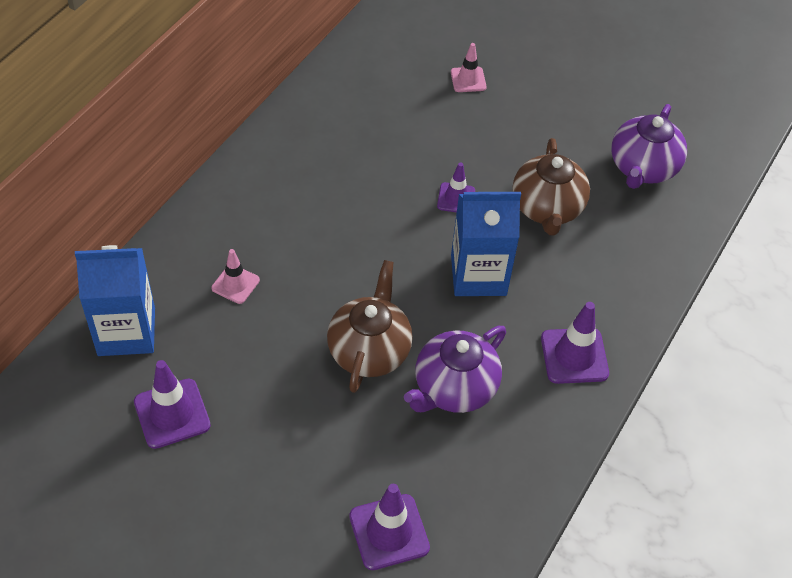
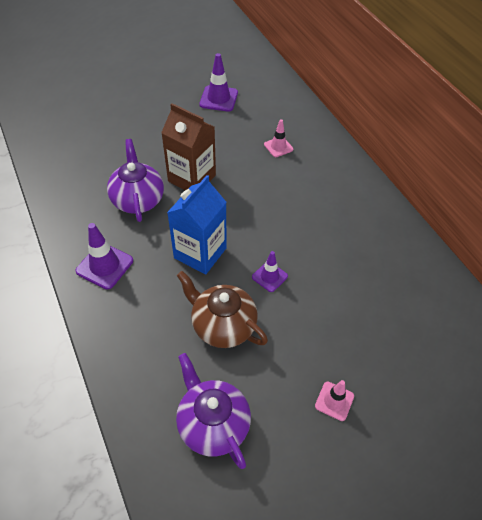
camera: 125 degrees right, 0 degrees up
blue carton [75,245,155,356] -> none
brown teapot [327,260,413,393] -> brown carton [161,103,216,190]
purple traffic cone [349,484,430,570] -> none
pink traffic cone [451,43,487,92] -> pink traffic cone moved to [315,380,354,421]

